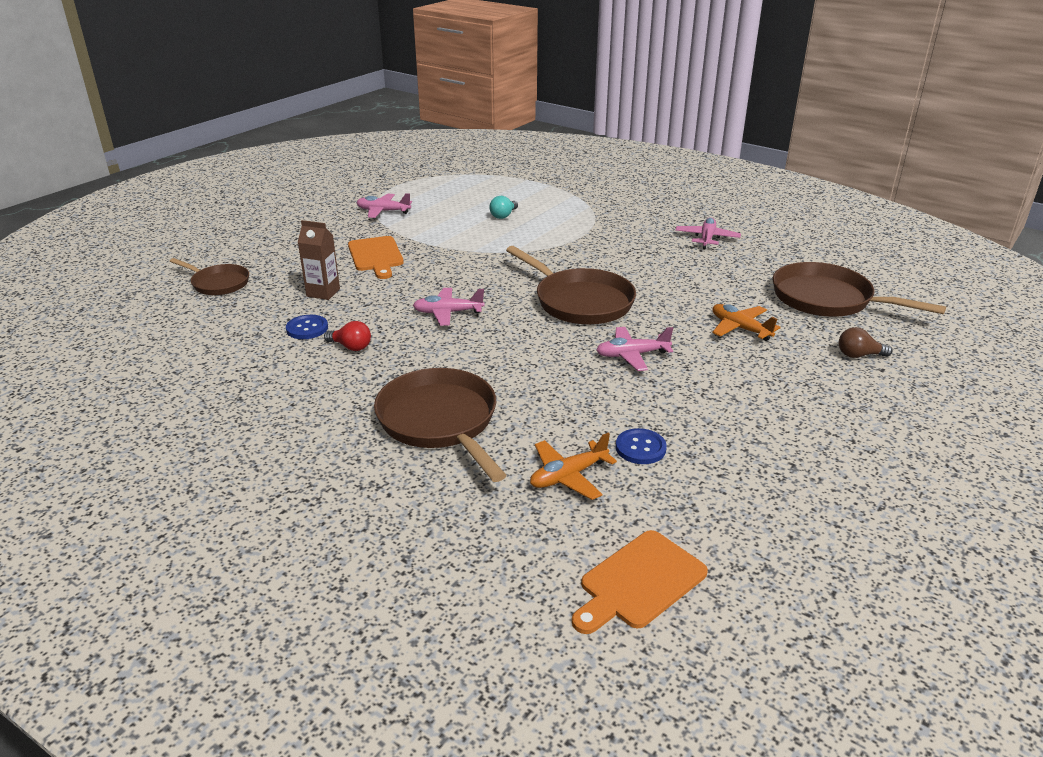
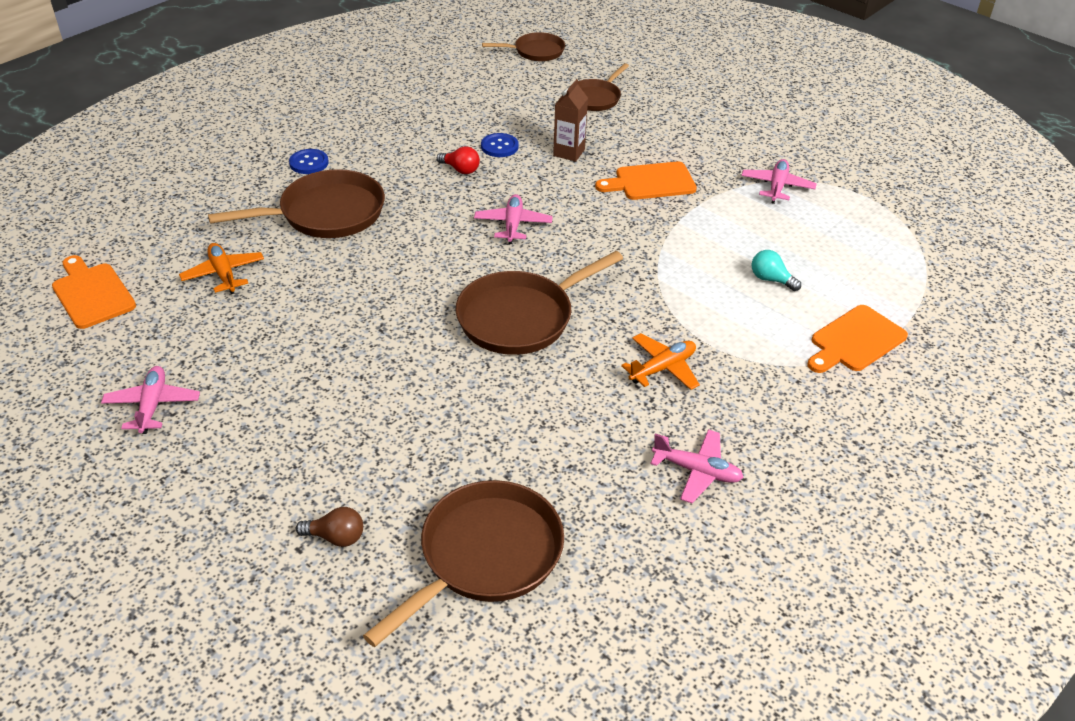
camera: 95 degrees right, 10 degrees up
red light bulb [324,321,371,351] -> red light bulb turned 90 degrees counterclockwise [437,146,480,174]
pink plane [596,327,673,371] -> pink plane moved to [101,366,200,434]
blue button [616,428,667,464] -> blue button moved to [289,149,329,174]
orange plane [712,304,781,341] -> orange plane moved to [621,333,700,390]
brown light bulb [839,327,893,358] -> brown light bulb turned 90 degrees clockwise [296,507,363,547]
none -> brown pan [482,32,565,61]
none -> orange cutting board [807,305,908,373]

